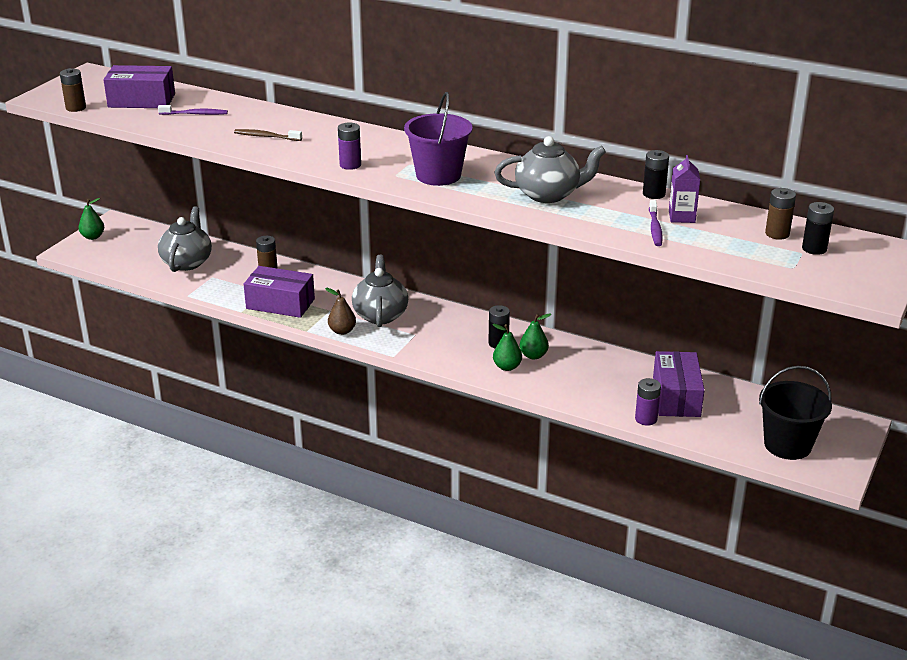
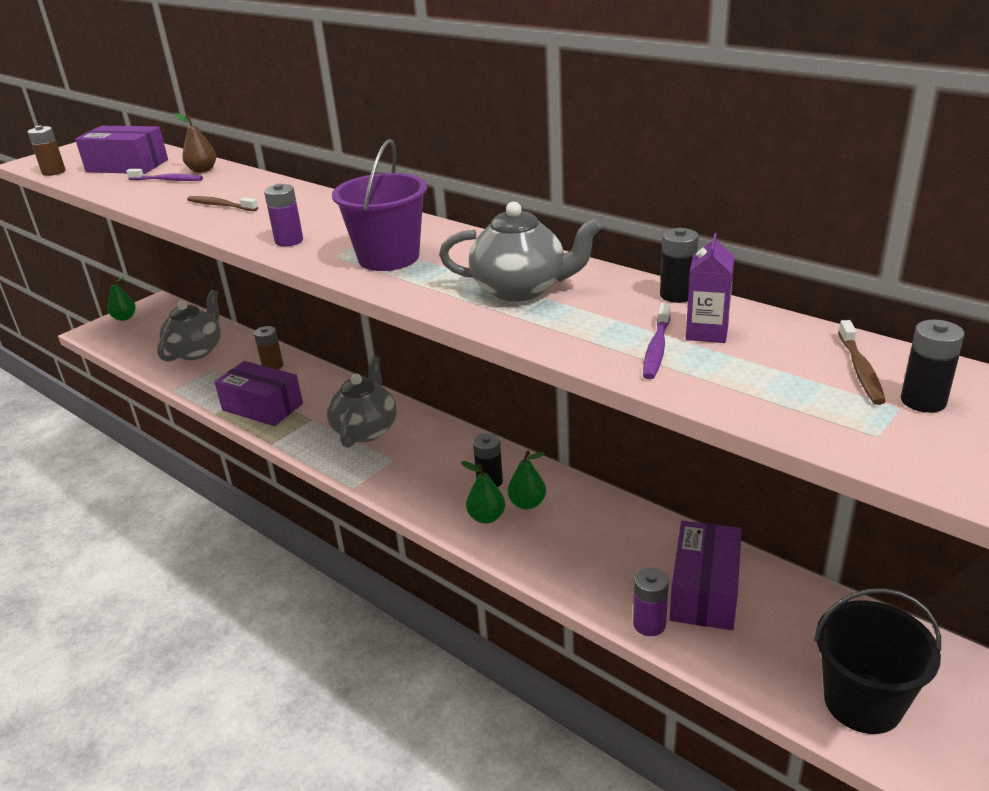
camera: 15 degrees right, 0 degrees up
brown pear [325,288,356,335] -> brown pear moved to [175,113,216,173]
brown battery [765,188,796,240] -> brown toothbrush [838,320,886,405]

